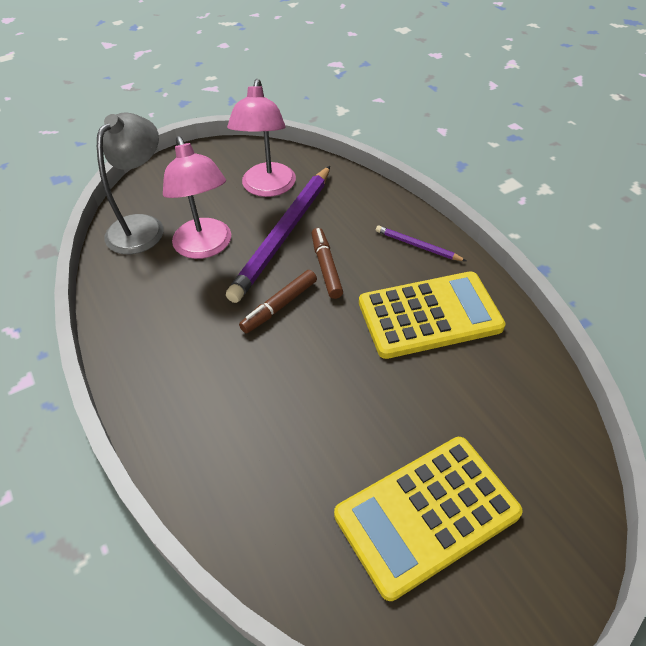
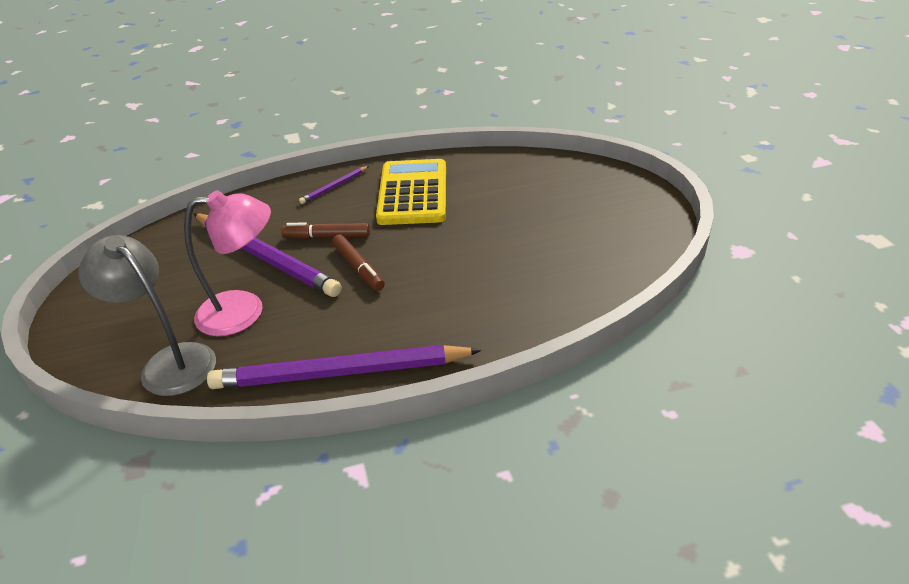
camera: 75 degrees left, 10 degrees down
pink lamp [227,79,296,197] -> none
yellow calculator [334,437,523,601] -> none
none -> purple pencil [207,345,482,389]

